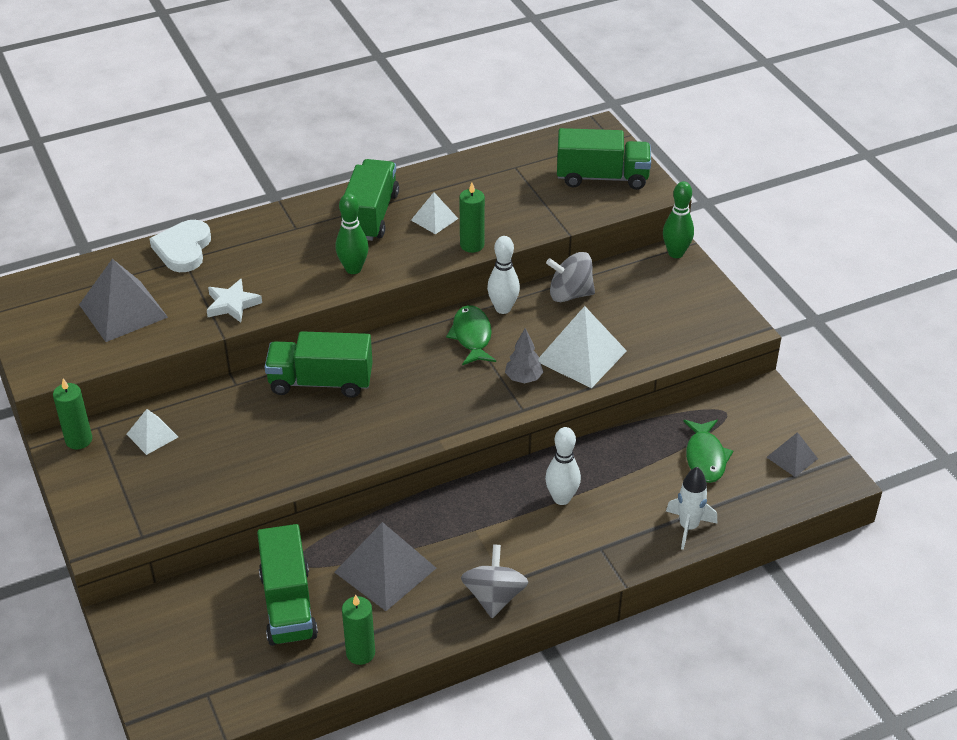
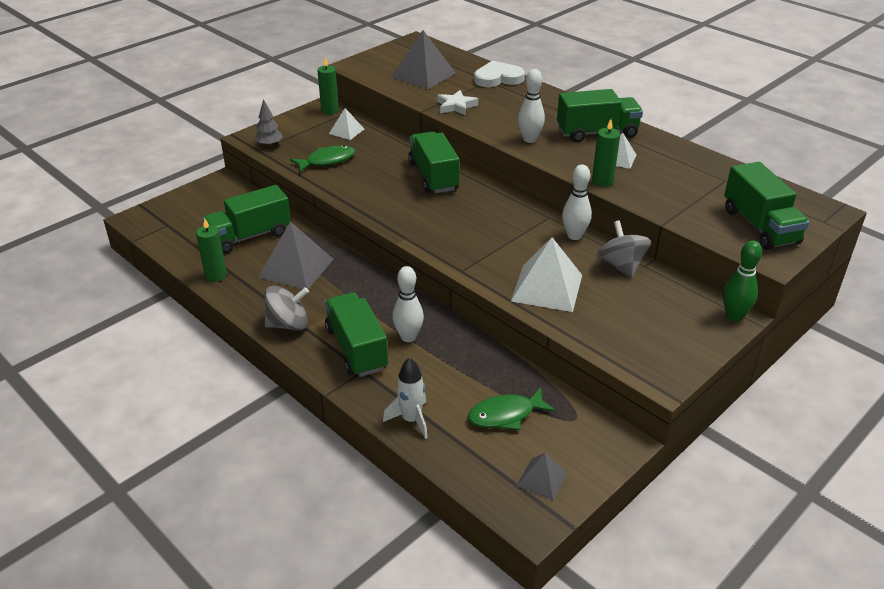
camera: 70 degrees right, 5 degrees down
green bowling pin [335,193,369,274] -> white bowling pin [518,69,545,143]
green fish [446,305,496,365] -> green fish moved to [290,145,355,173]
grey tree [505,328,543,384] -> grey tree moved to [255,99,283,147]
none -> green truck [325,292,388,377]

